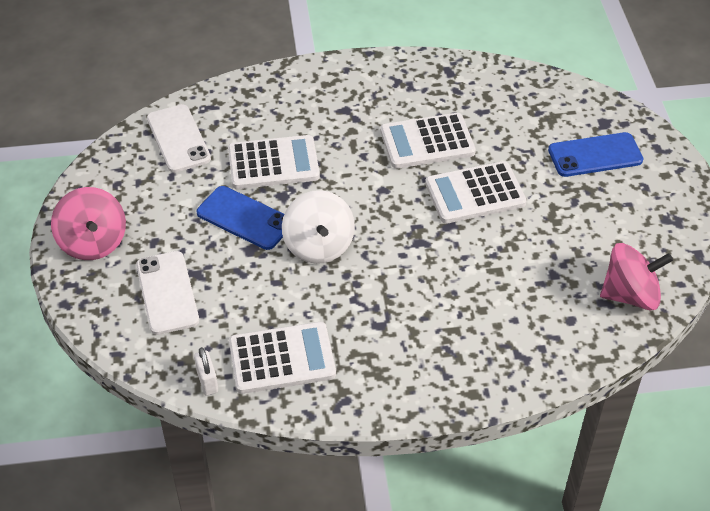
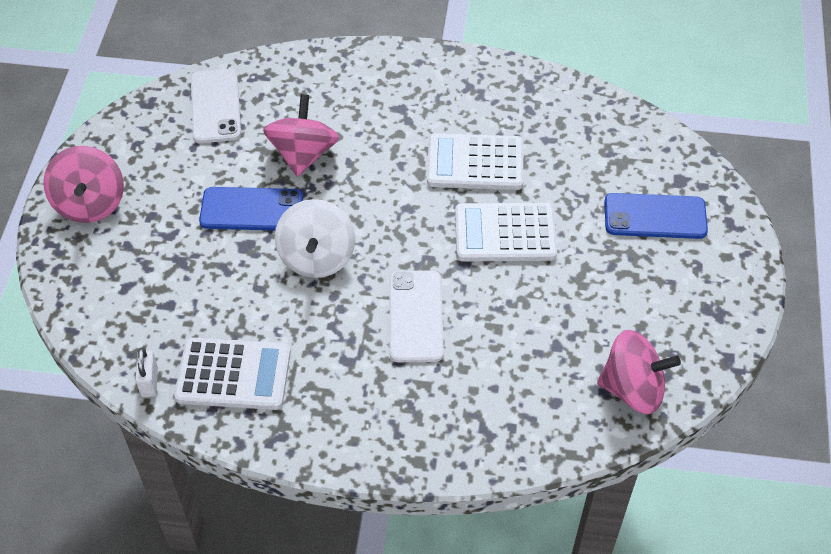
camera: 15 degrees right, 5 degrees up
white phone [136,251,199,335] -> white phone moved to [389,270,444,362]
blue phone [197,186,284,250] -> blue phone turned 45 degrees counterclockwise [199,187,303,230]
white calculator [228,135,320,189] -> pink spinning top [263,94,339,177]

